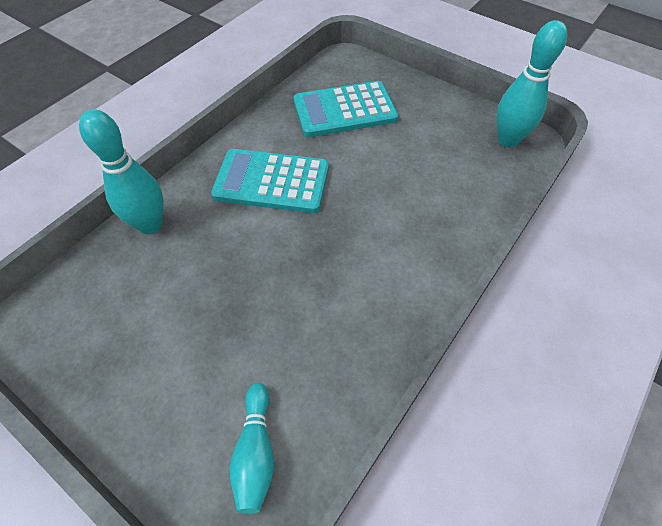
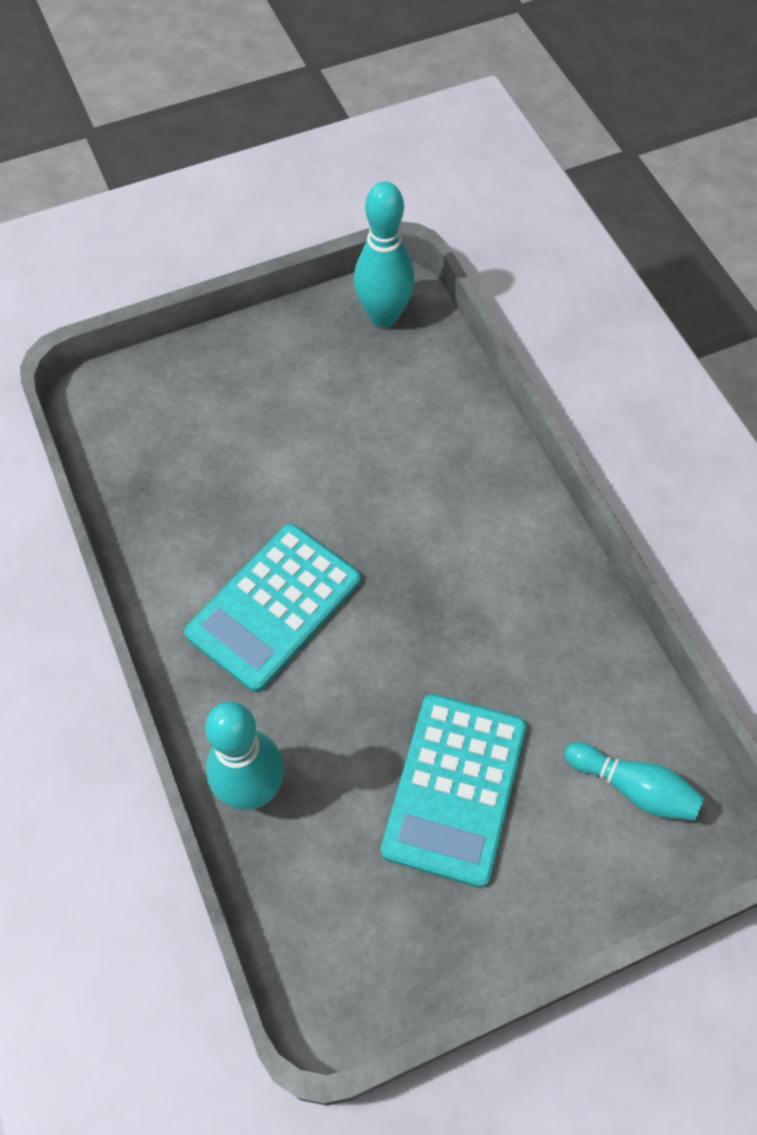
camera: 60 degrees left, 5 degrees up
turquoise calculator [293,81,398,137] -> turquoise calculator moved to [381,694,526,888]

